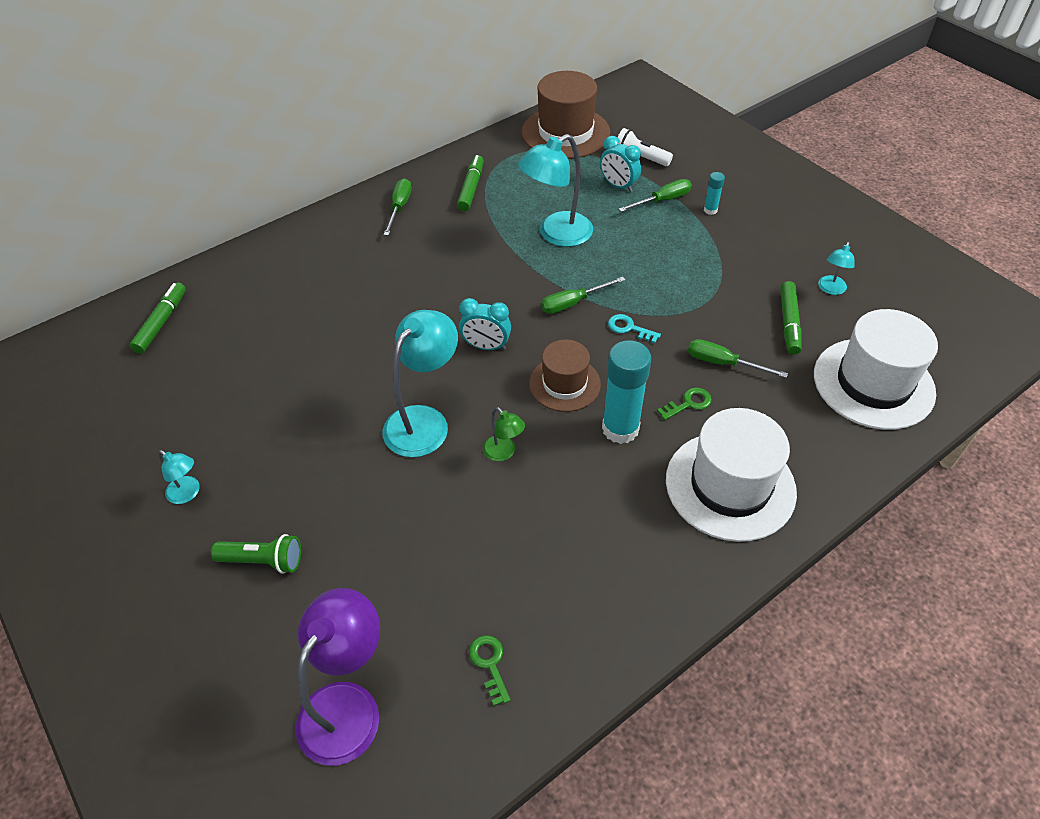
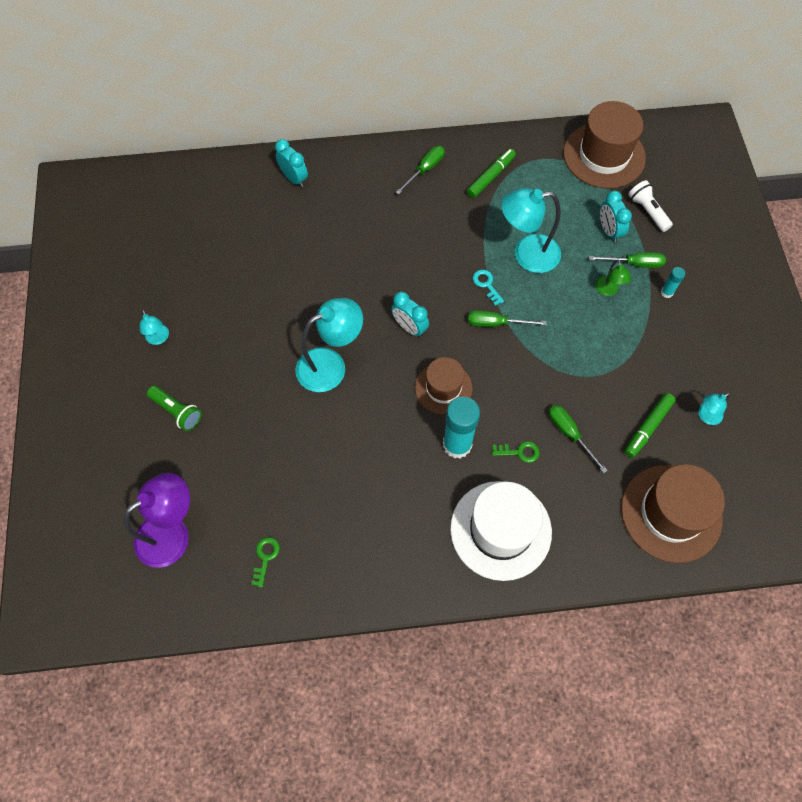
camera: 30 degrees right, 15 degrees up
green marker [129,282,186,354] -> none
green lamp [483,407,525,461] -> green lamp moved to [595,260,631,296]
turquoise key [608,314,661,343] -> turquoise key moved to [473,270,504,306]
white hat [814,309,938,430] -> brown hat [621,464,725,563]
none -> turquoise clock [275,139,308,187]

